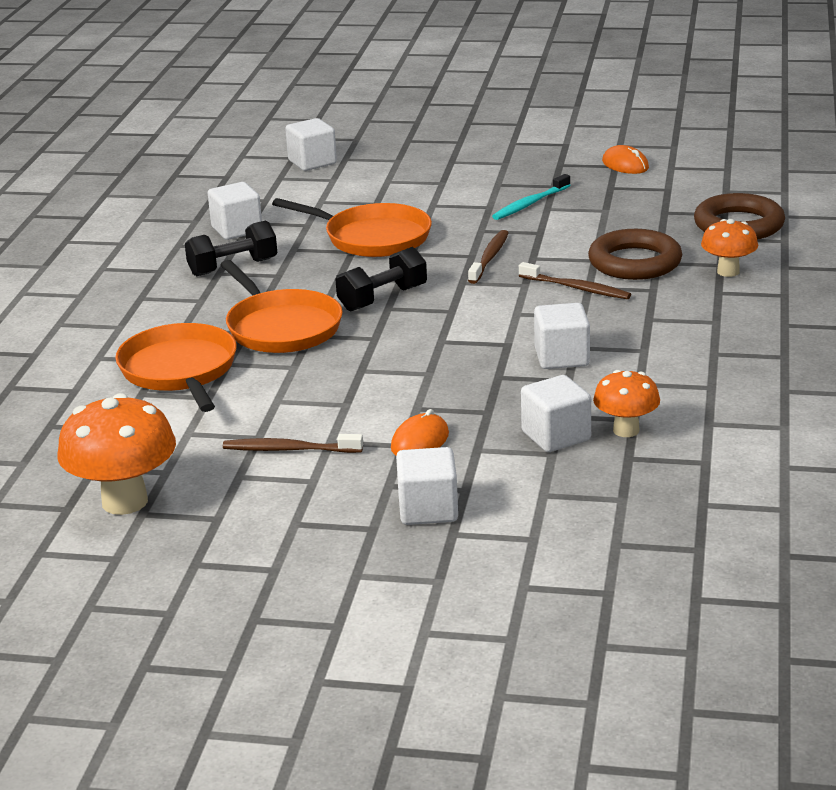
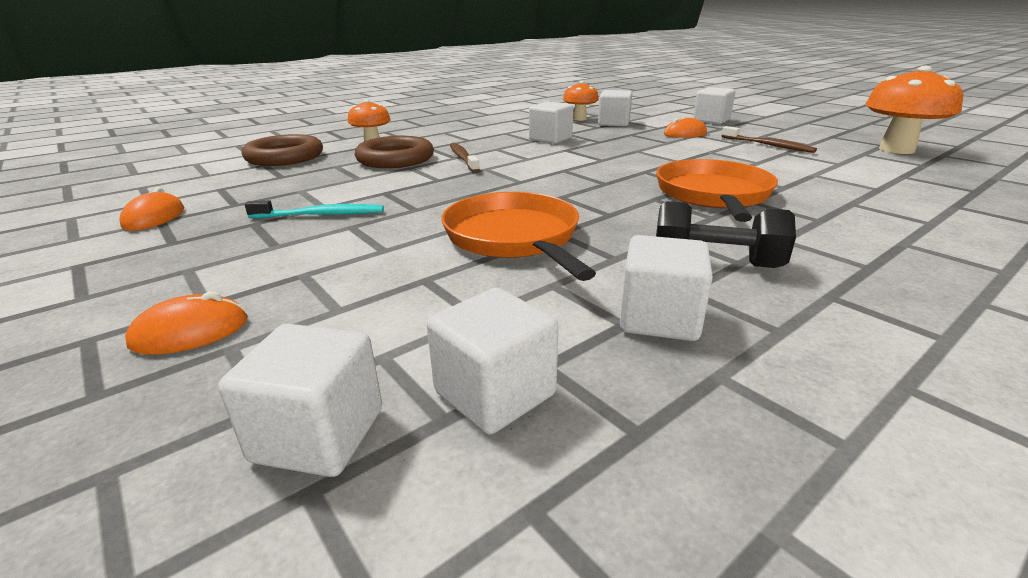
camera: 140 degrees left, 0 degrees up
orange pan [115,323,237,412] -> none
black dumbbell [335,247,427,312] -> none
brown toothbrush [468,230,509,284] -> none
none -> orange mouse [125,292,248,355]
none -> white cube [427,288,559,434]

